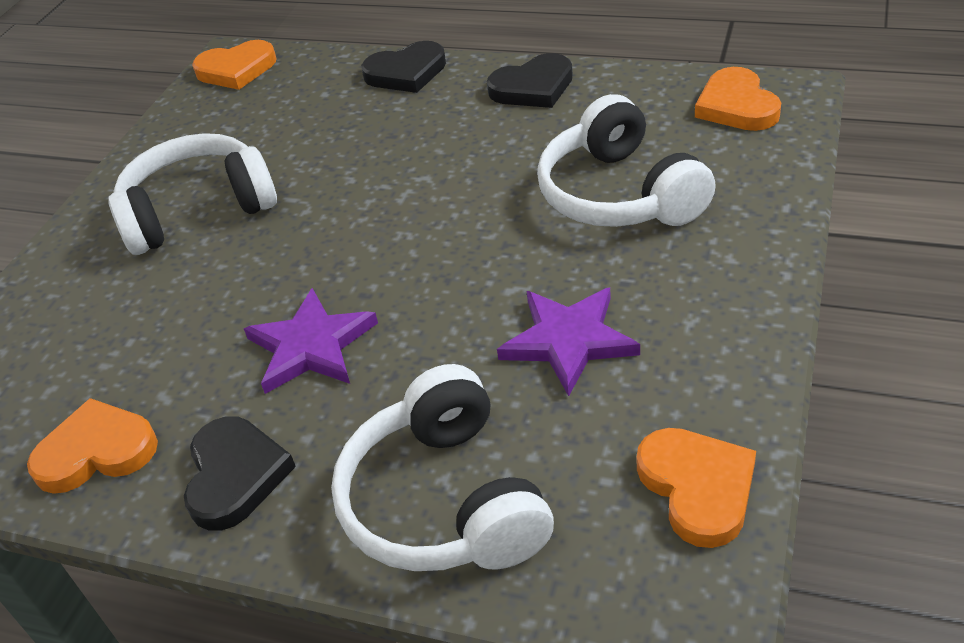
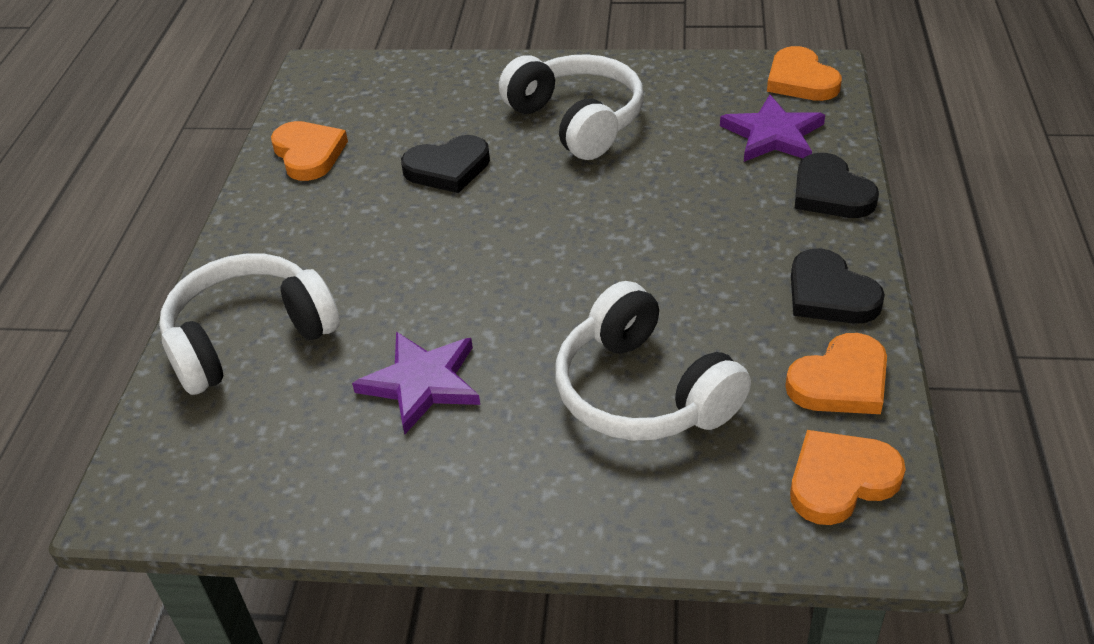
camera: 75 degrees right, 0 degrees up
black heart [184,416,296,531] -> black heart moved to [401,135,490,193]
purple star [244,288,378,394] -> purple star moved to [720,95,825,162]
white headphones [537,94,716,227] -> white headphones turned 90 degrees counterclockwise [555,281,751,441]
orange heart [637,428,756,548] -> orange heart moved to [785,333,887,414]

